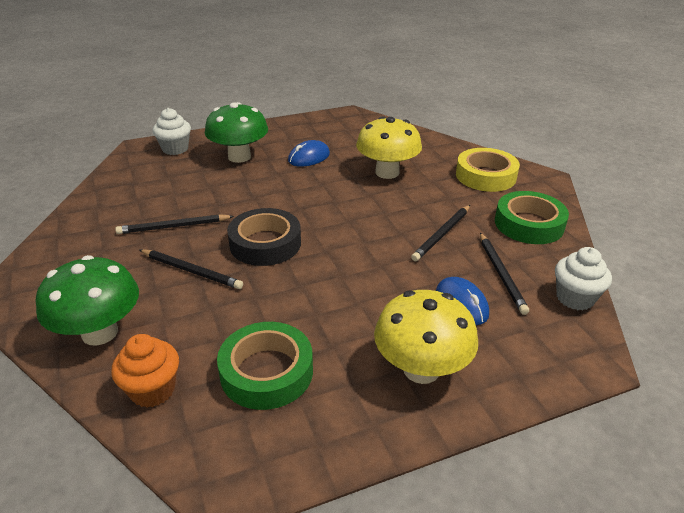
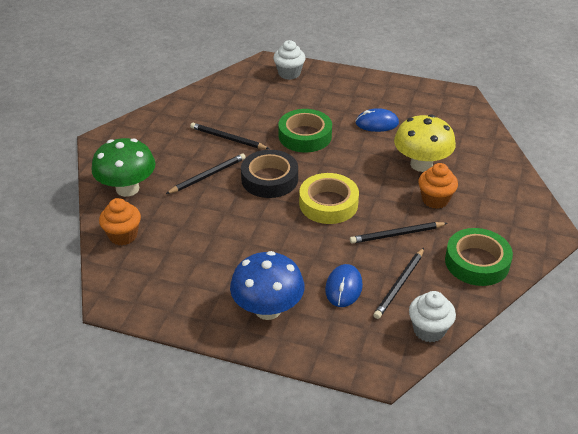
camera: 40 degrees right, 5 degrees up
black pencil [140,249,243,289] -> black pencil turned 105 degrees counterclockwise [166,153,246,194]
green mushroom [205,102,268,163] -> none
green tape [217,322,313,410] -> green tape moved to [278,109,332,153]
yellow mushroom [374,290,478,384] -> blue mushroom [230,251,304,320]
yellow tape [456,148,520,192] -> yellow tape moved to [299,173,359,224]
none -> orange cupcake [418,163,458,209]

